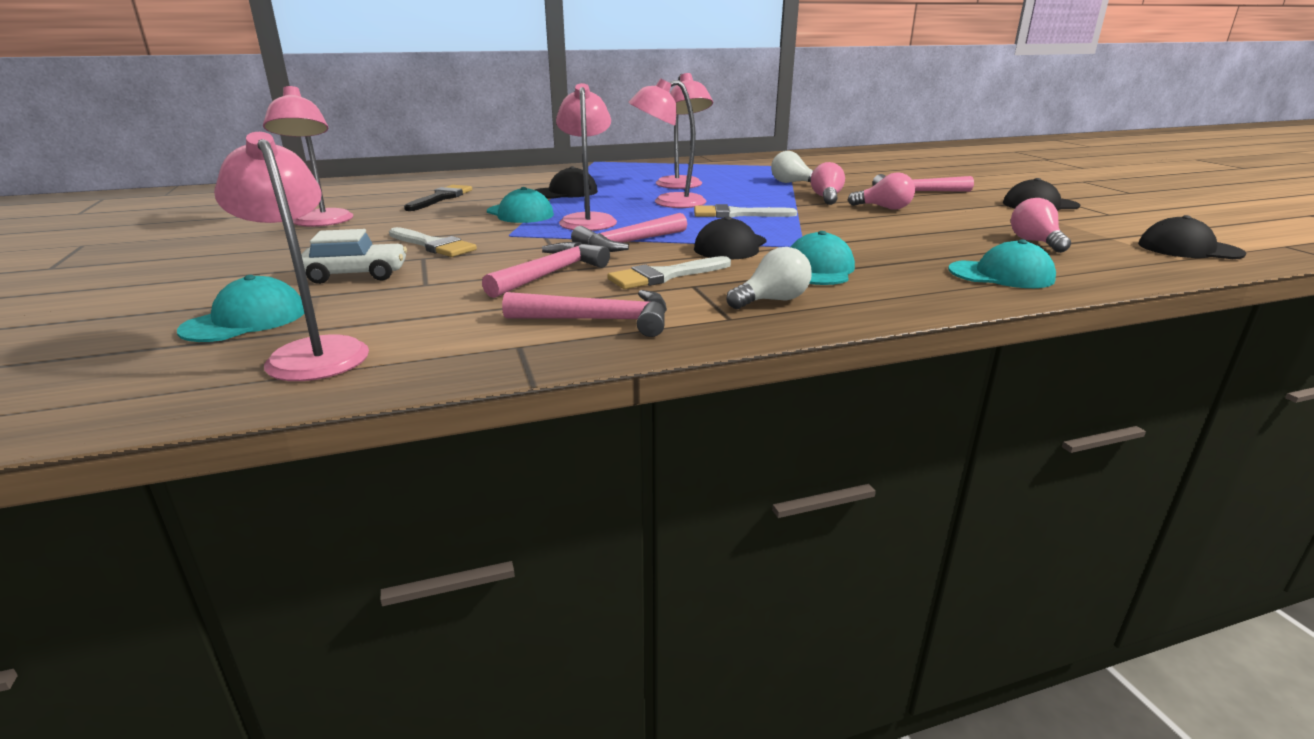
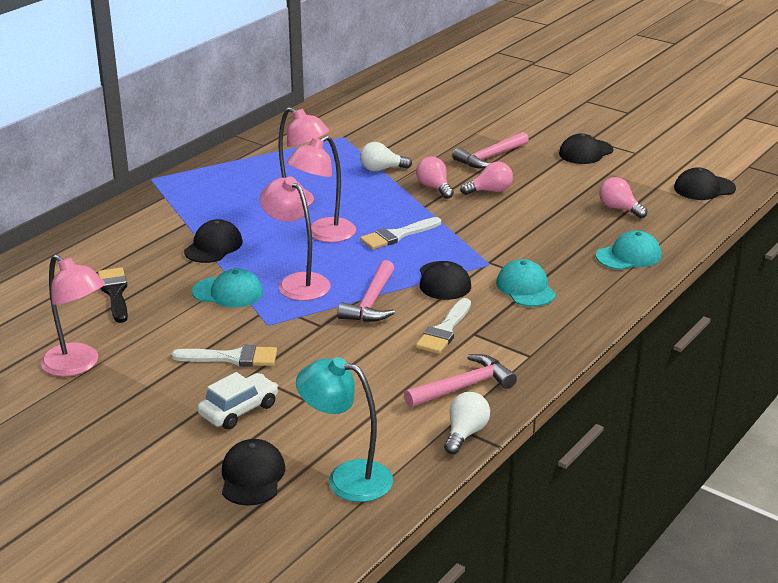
camera: 35 degrees left, 5 degrees up
turquoise cap [177,275,304,342] -> black cap [222,439,285,506]
pink lamp [214,132,369,381] -> turquoise lamp [296,357,393,502]
pink hammer [482,242,610,298] -> none
white light bulb [727,247,812,309] -> white light bulb moved to [444,392,490,454]

